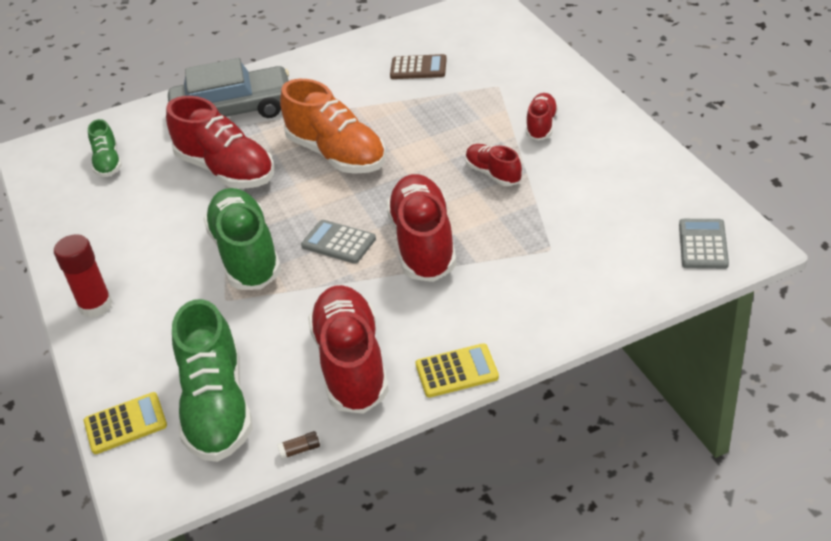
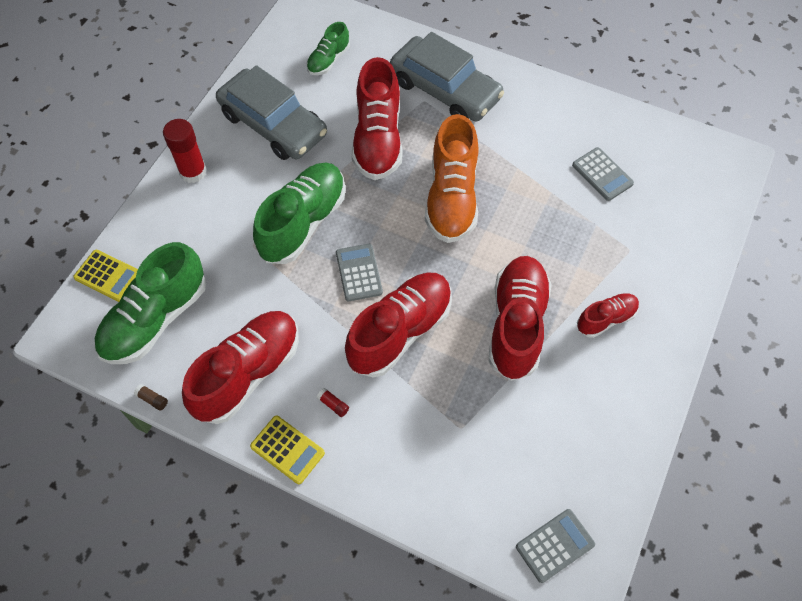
camera: 45 degrees right, 20 degrees up
brown calculator [390,54,447,79] -> grey calculator [572,147,634,201]
red shoe [465,144,522,186] -> red shoe [489,256,552,381], size x1.89
none -> grey car [216,65,327,160]
none -> red glue stick [317,388,349,417]

